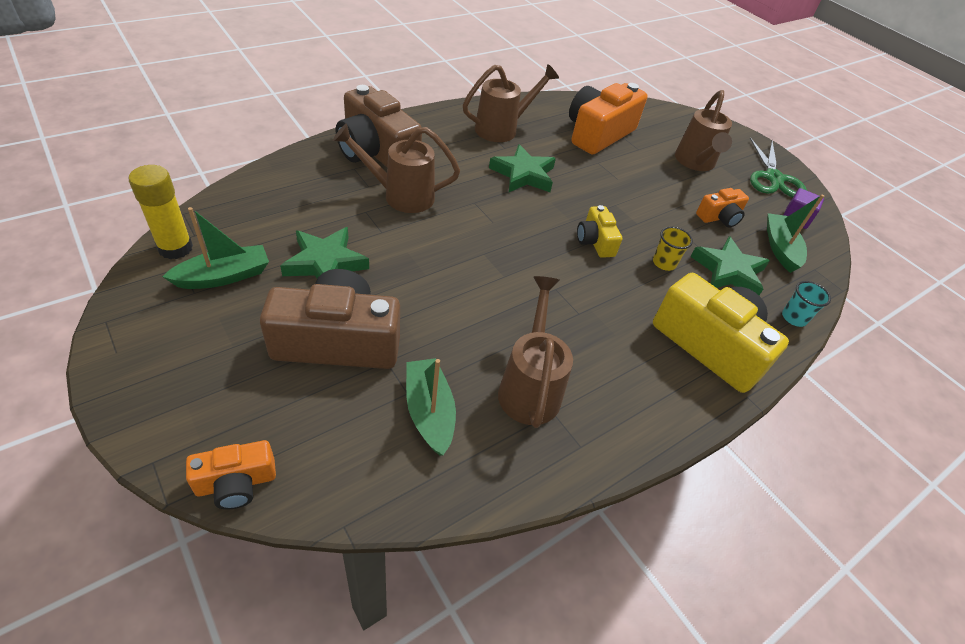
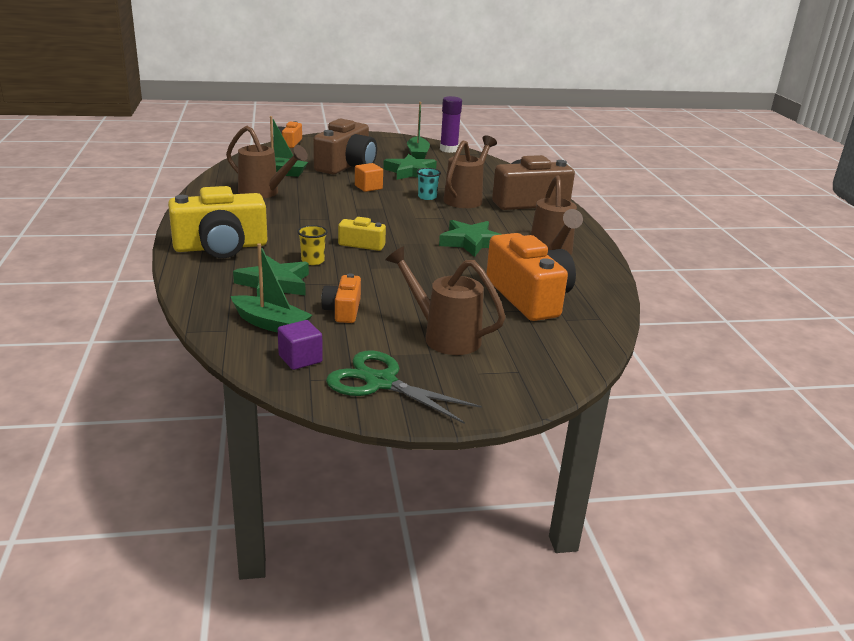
camera: 120 degrees right, 20 degrees down
yellow glue stick [129,165,193,259] -> purple glue stick [440,96,462,153]
turquoise cup [782,281,831,327] -> turquoise cup moved to [417,168,441,200]
none -> orange cube [355,163,383,192]

